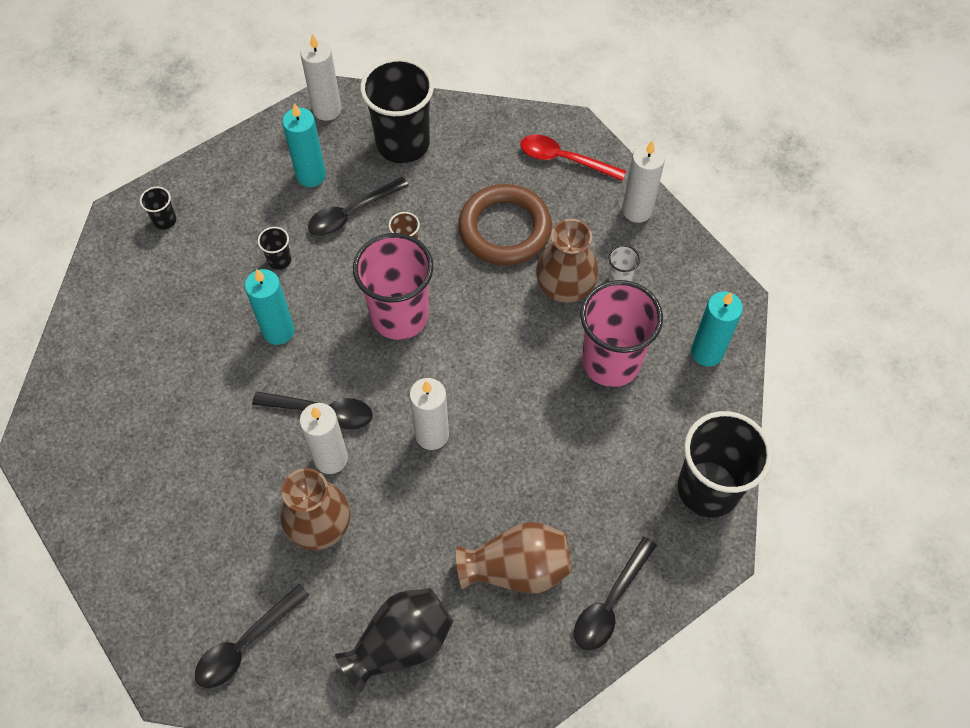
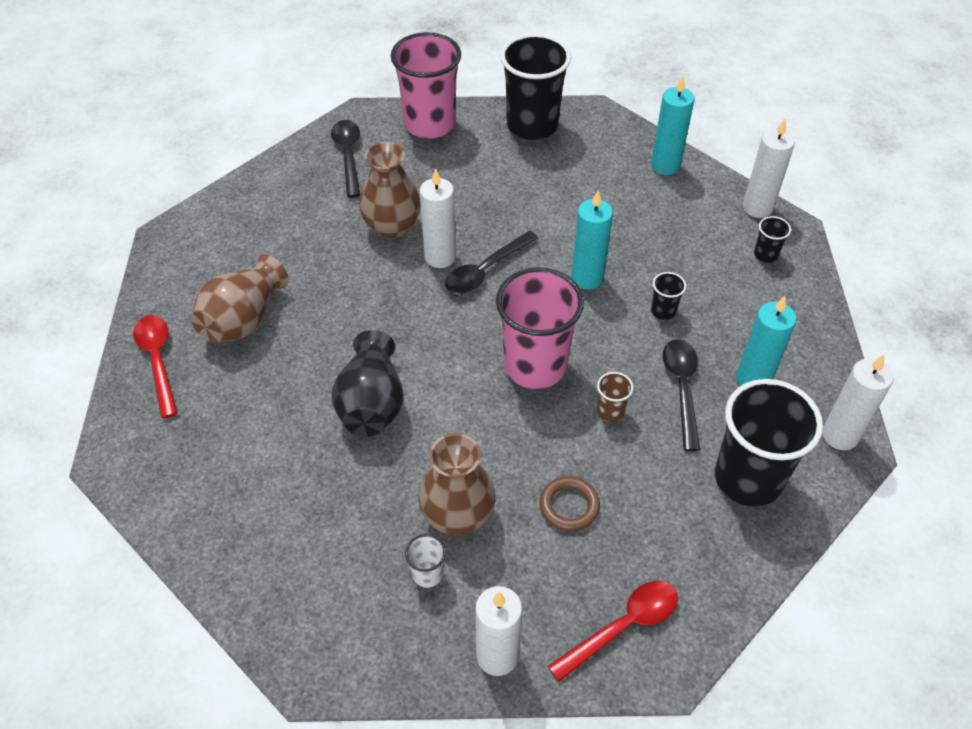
camera: 125 degrees right, 10 degrees down
black vase [335,588,453,692] -> black vase moved to [331,330,404,437]
white candle [409,378,449,450] -> white candle moved to [743,119,795,218]
brown ring [458,184,552,266] -> brown ring [539,476,600,532], size x0.52
black spoon [574,537,657,650] -> red spoon [133,315,178,418]
pink cup [580,280,663,387] -> pink cup moved to [391,32,461,138]
black cup [678,411,772,518] -> black cup moved to [500,34,571,140]
turquoise candle [691,292,743,366] -> turquoise candle moved to [651,76,694,175]

